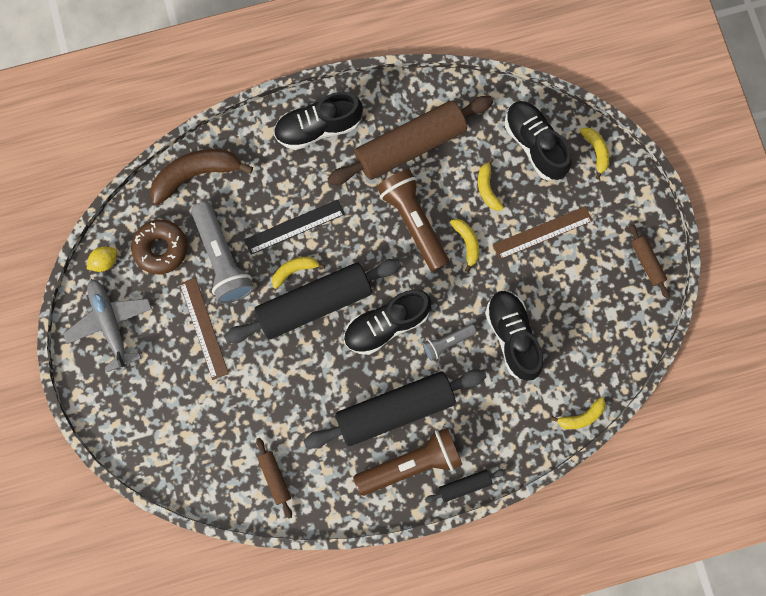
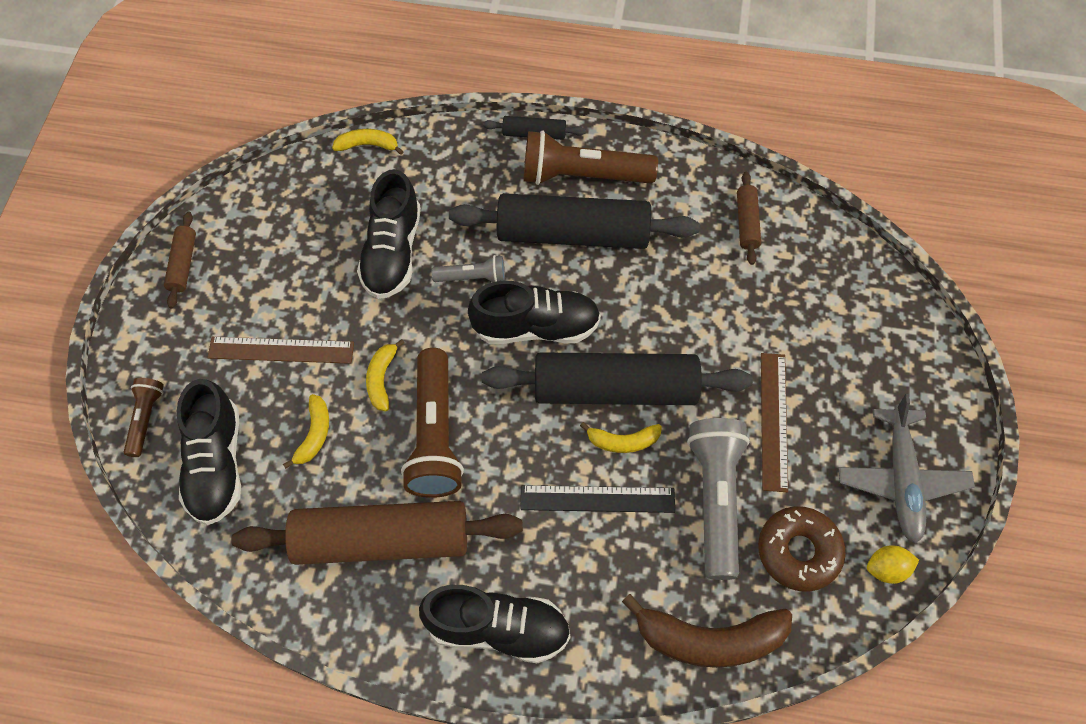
camera: 155 degrees left, 15 degrees down
yellow banana [580,127,609,179] -> brown flashlight [124,378,164,457]

